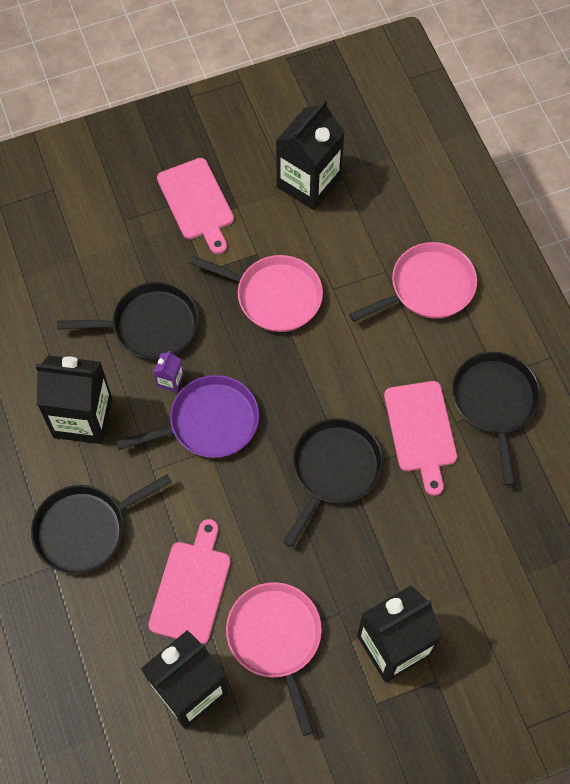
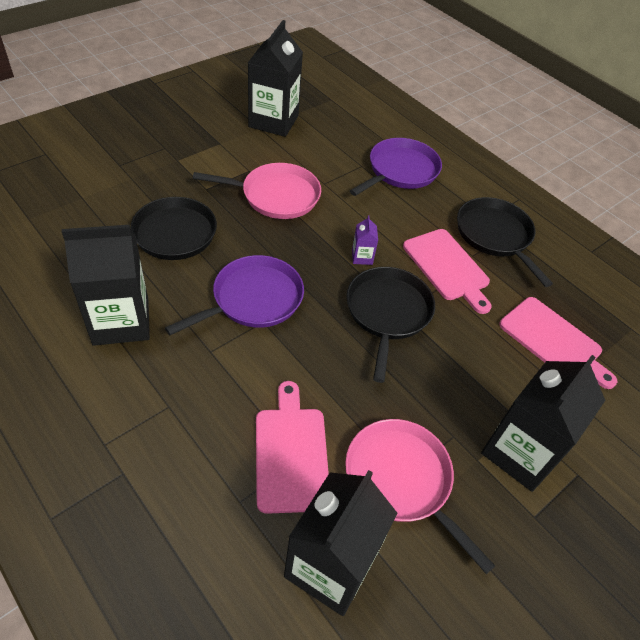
camera: 25 degrees left, 15 degrees down
black pan [31,474,172,574] -> none
purple carton [154,350,184,393] -> purple carton moved to [352,215,378,265]
pink cutting board [157,158,234,254] -> pink cutting board moved to [499,297,617,389]
pink pan [349,242,477,322] -> purple pan [350,138,442,196]

